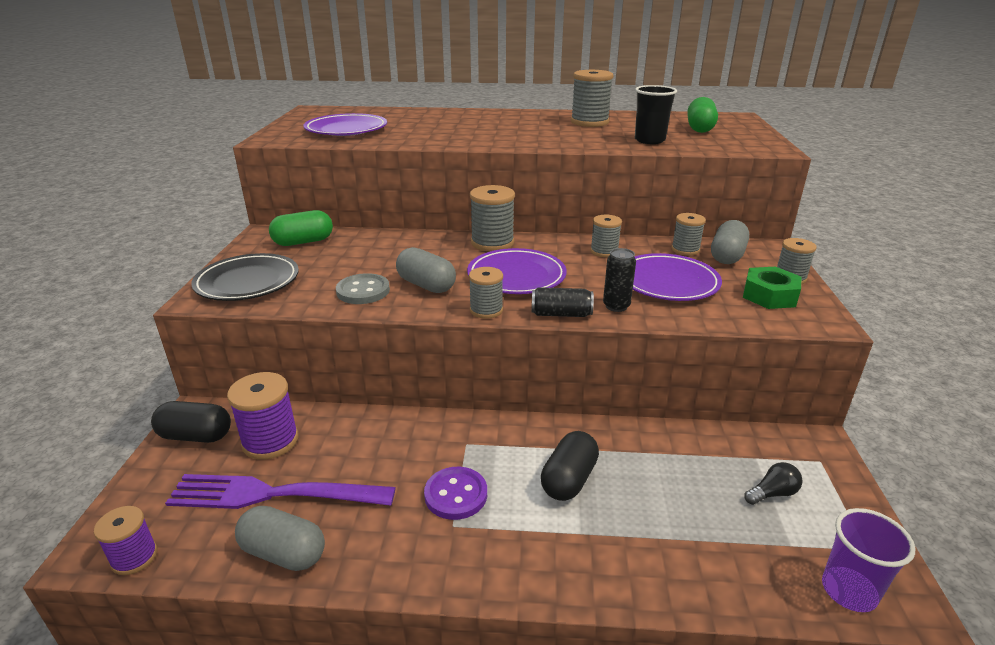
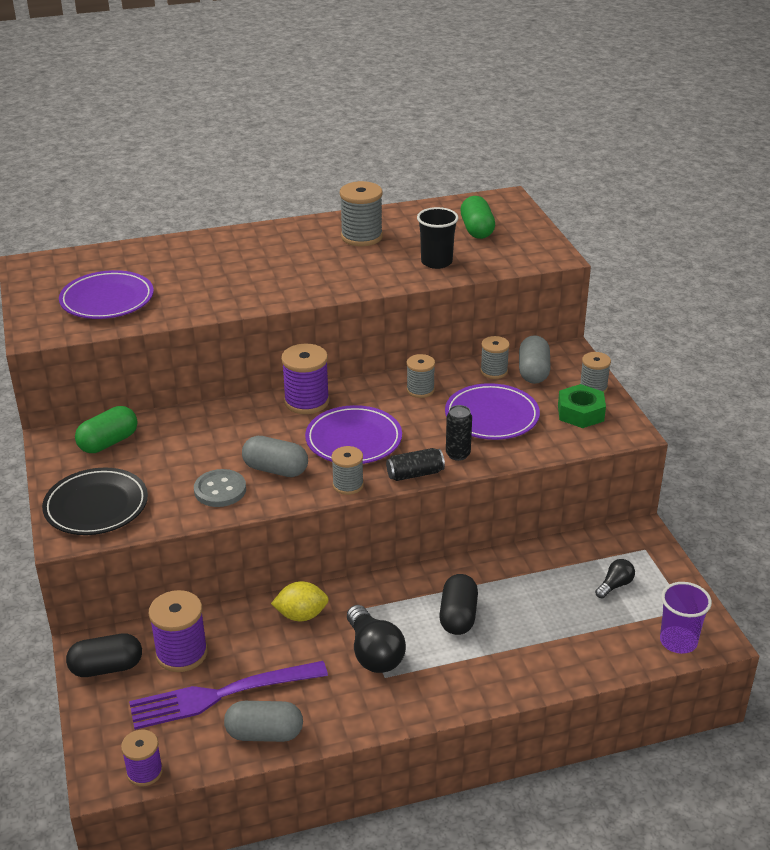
camera: 20 degrees left, 5 degrees up
purple button [424,467,487,520] -> black light bulb [347,605,406,673]
grey spool [470,185,515,251] -> purple spool [281,344,330,414]
none -> yellow lemon [271,581,329,621]

